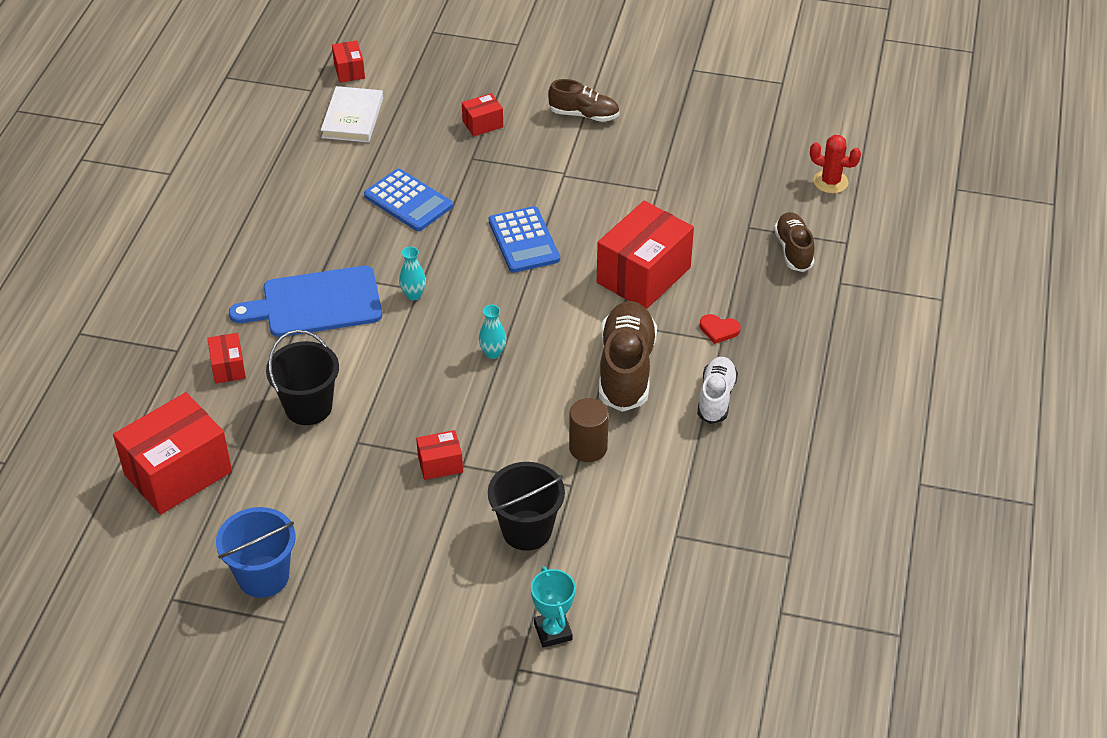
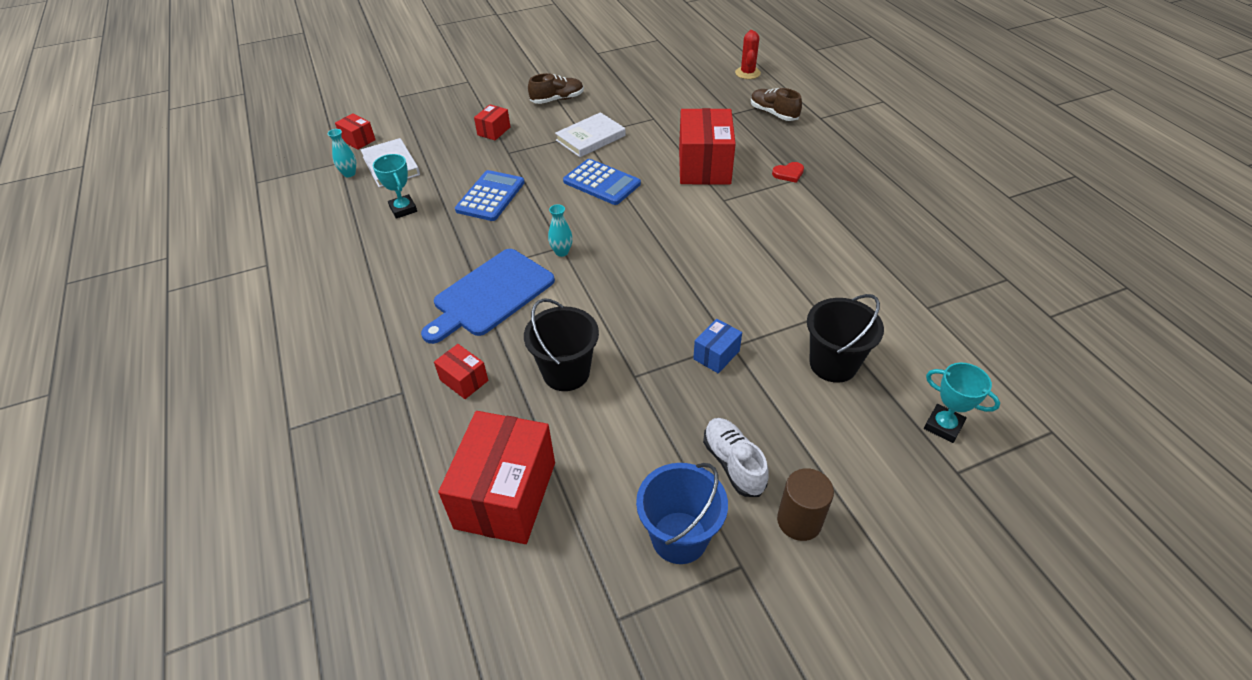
camera: 35 degrees left, 0 degrees up
blue calculator [364,169,453,231] -> blue calculator turned 75 degrees counterclockwise [455,170,525,221]
red box [416,430,463,480] -> blue box [693,319,742,373]
turquoise vase [479,305,506,359] -> turquoise vase moved to [328,129,356,177]
brown cylinder [569,398,609,462] -> brown cylinder moved to [777,468,834,541]
brown shoe [599,301,657,412] -> none
white shoe [697,357,738,424] -> white shoe moved to [703,418,769,497]
red cactus [810,135,861,193] -> red cactus turned 75 degrees counterclockwise [735,30,761,79]
none -> turquoise trophy [373,154,417,219]
none -> white book [555,112,625,157]

